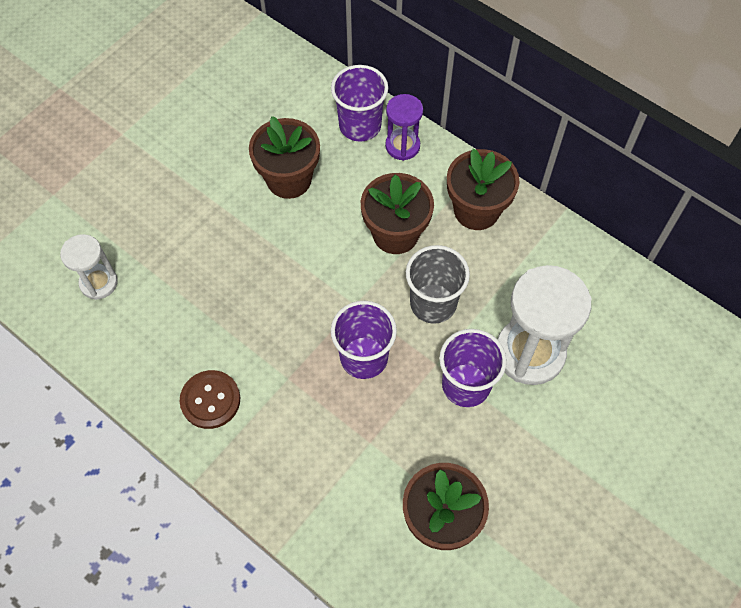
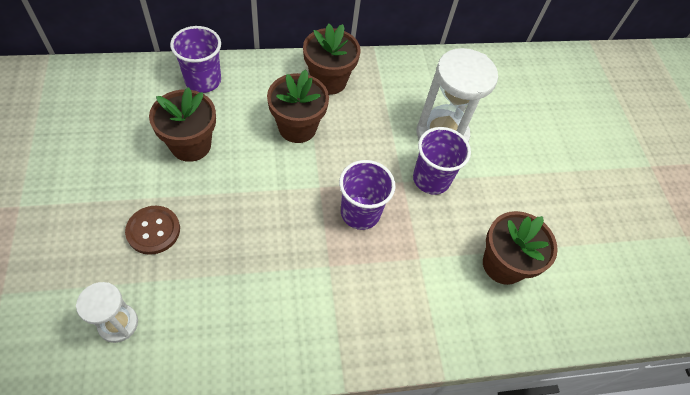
camera: 55 degrees left, 5 degrees down
brown button [180,370,240,429] -> brown button moved to [125,206,180,255]
purple hourglass [385,94,423,161] -> none
grey cup [406,245,470,324] -> none

